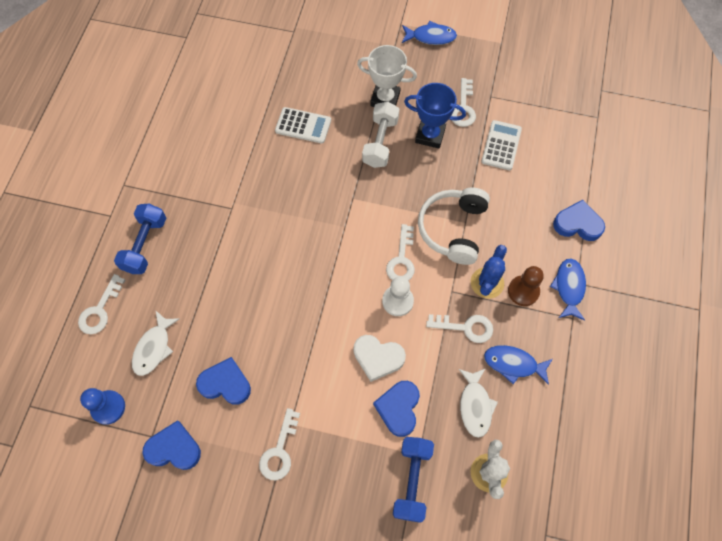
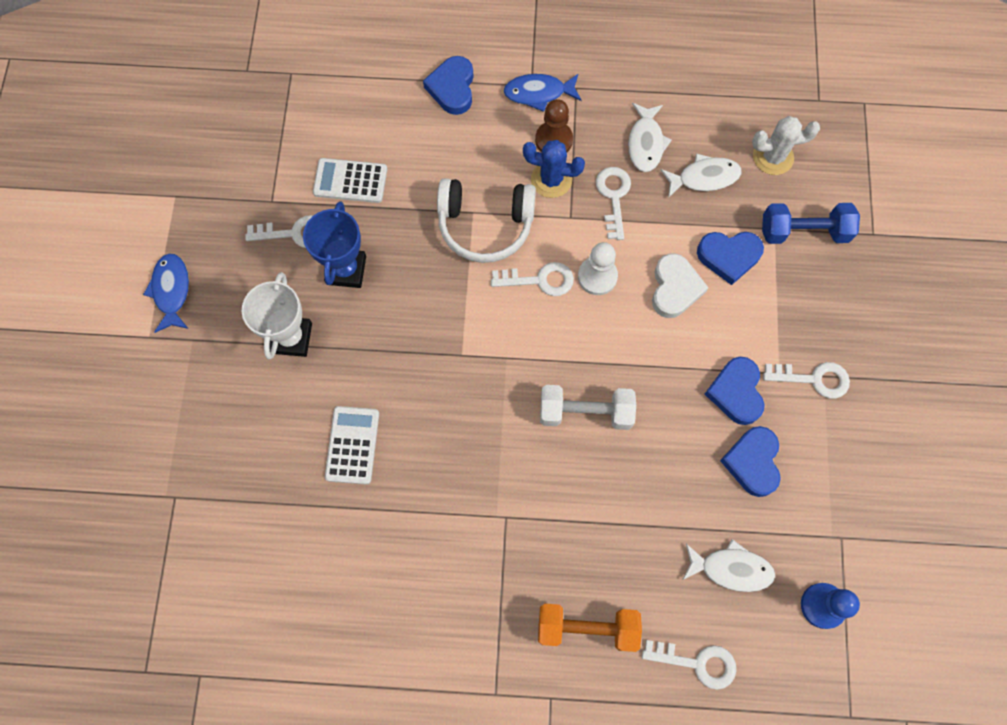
camera: 100 degrees left, 5 degrees up
blue dumbbell [114,204,166,274] -> orange dumbbell [538,604,642,652]
blue heart [142,420,201,470] -> blue heart moved to [705,357,765,425]
white dumbbell [362,102,399,168] -> white dumbbell moved to [540,385,636,430]
blue fish [484,345,553,385] -> white fish [628,103,672,172]

